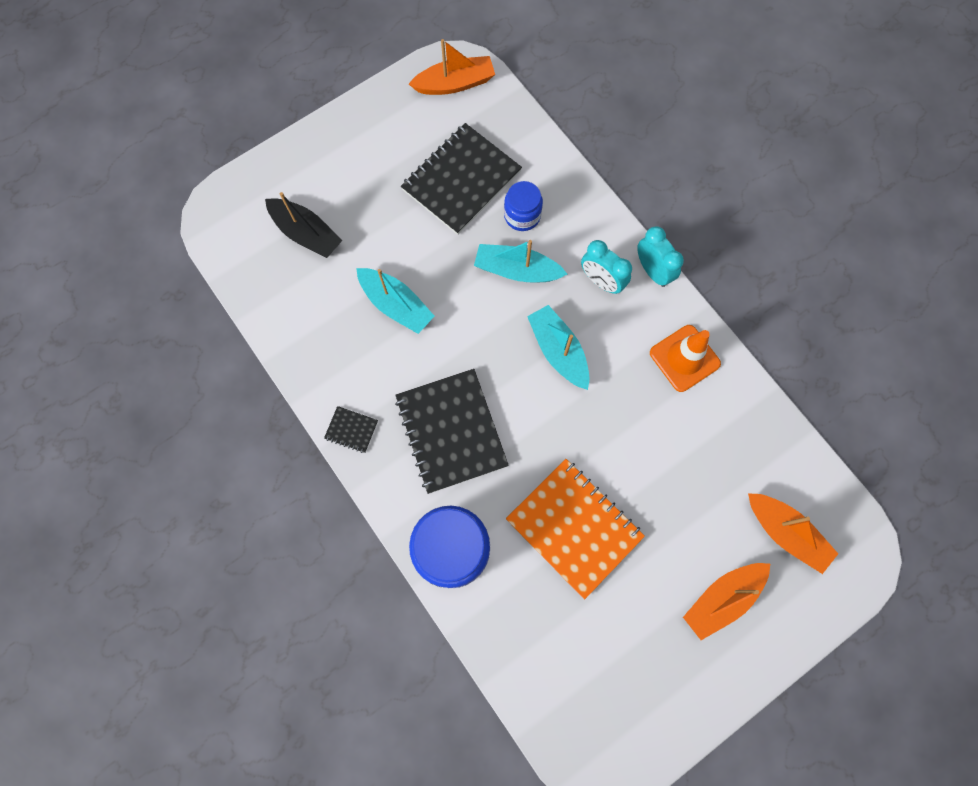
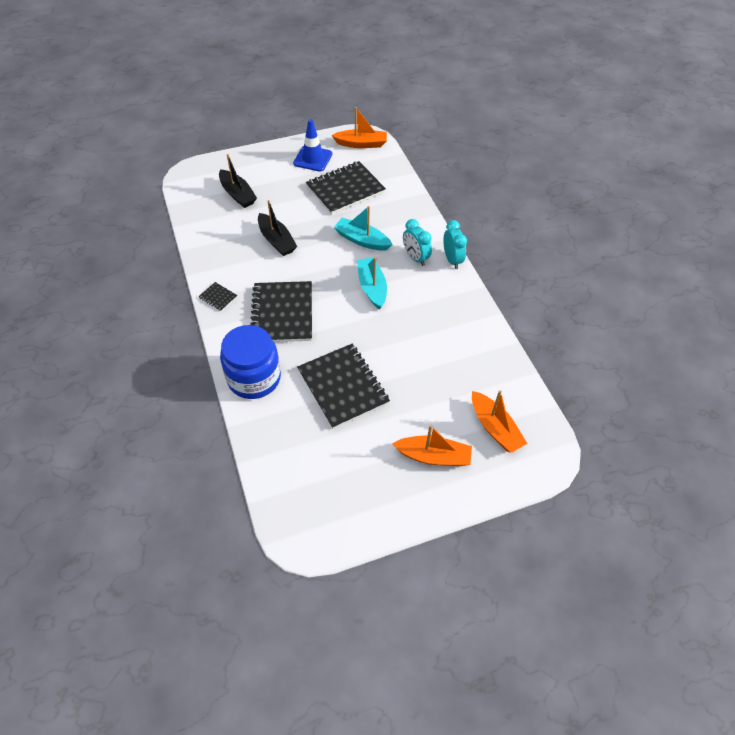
camera: 15 degrees right, 20 degrees down
turquoise boat [356,268,434,334] -> black boat [258,200,297,256]
blue jar [504,181,543,231] -> none
orange notebook [506,459,645,599] -> black notebook [297,344,390,429]
orange traffic cone [650,325,721,392] -> none
orange boat [683,563,770,640] -> orange boat turned 150 degrees counterclockwise [392,425,472,466]
none -> blue traffic cone [293,119,332,172]

